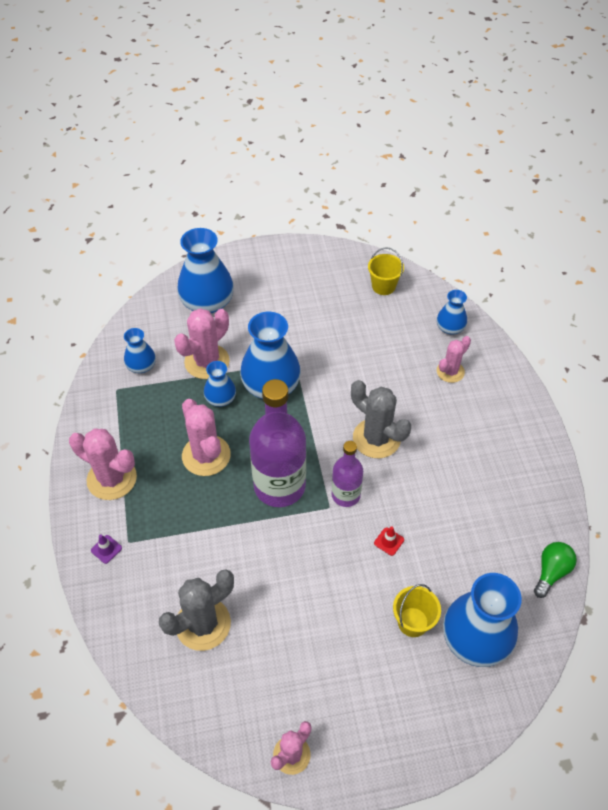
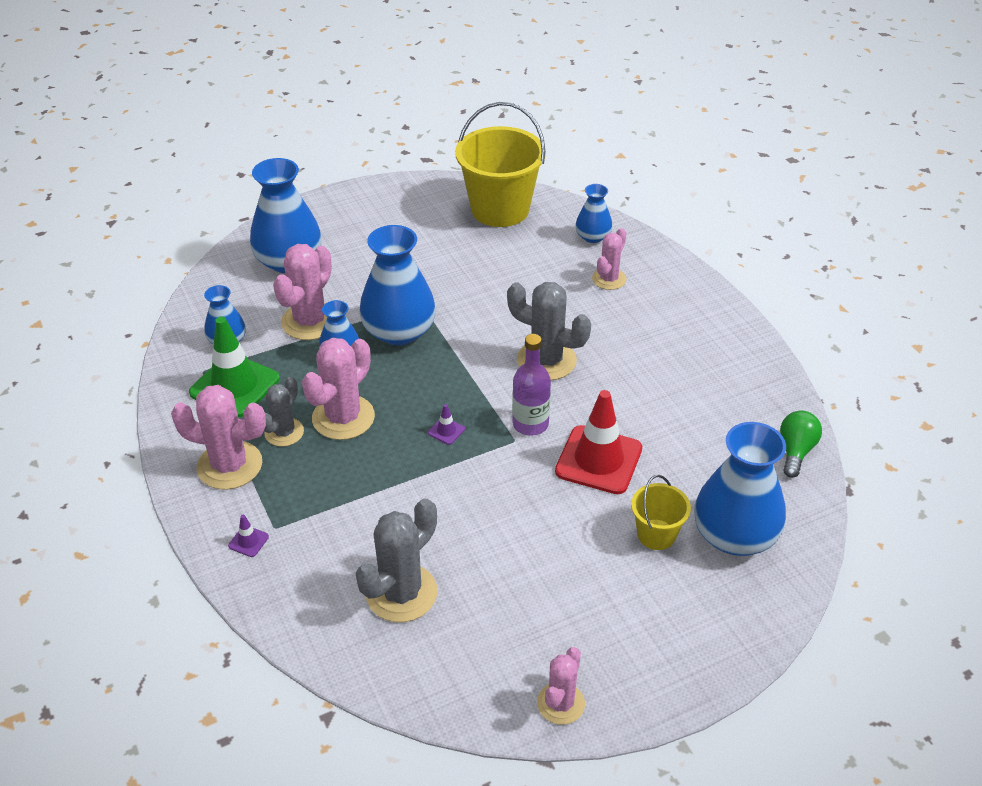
camera: 15 degrees left, 10 degrees down
pink cactus [182,399,231,476] -> pink cactus turned 75 degrees clockwise [302,338,375,440]
purple bottle [249,379,306,507] -> purple traffic cone [428,404,465,445]
yellow bucket [368,248,404,295] -> yellow bucket [455,102,546,227], size x2.00
red traffic cone [374,526,404,556] -> red traffic cone [555,390,642,494], size x2.50
none -> green traffic cone [189,316,280,417]
none -> grey cactus [264,376,304,447]

